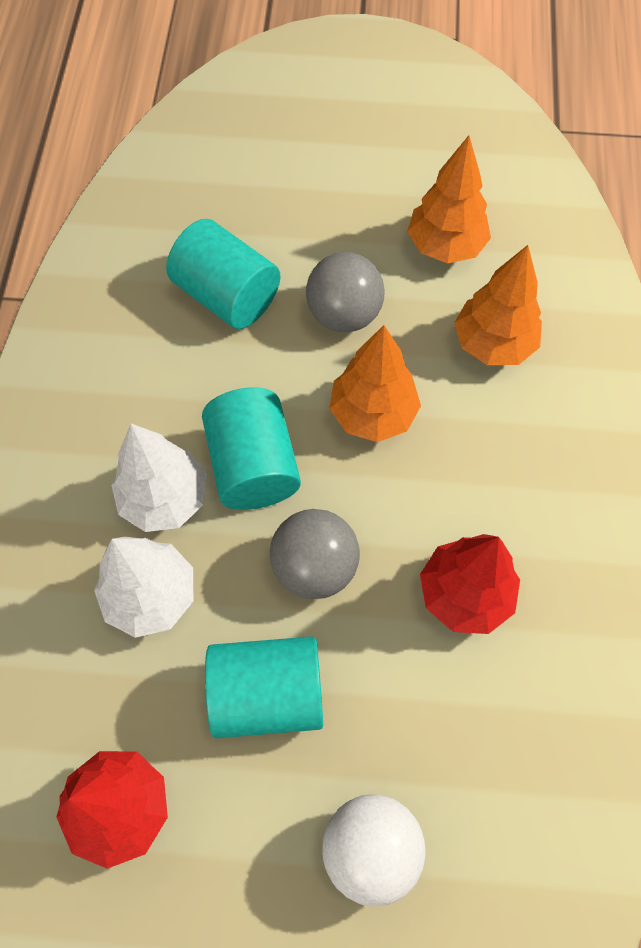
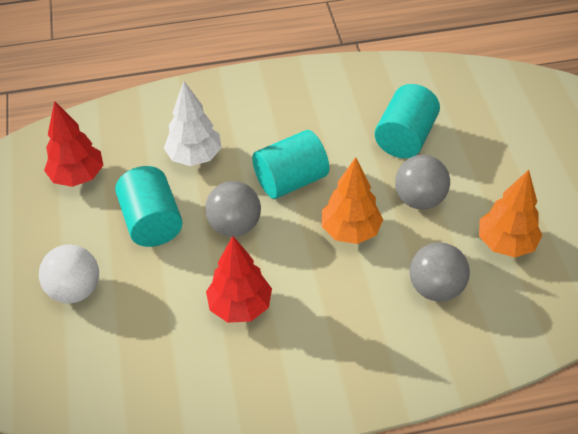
camera: 75 degrees right, 15 degrees down
white tree [111,424,207,532] -> none
orange tree [454,245,542,365] -> grey ball [410,242,470,302]

